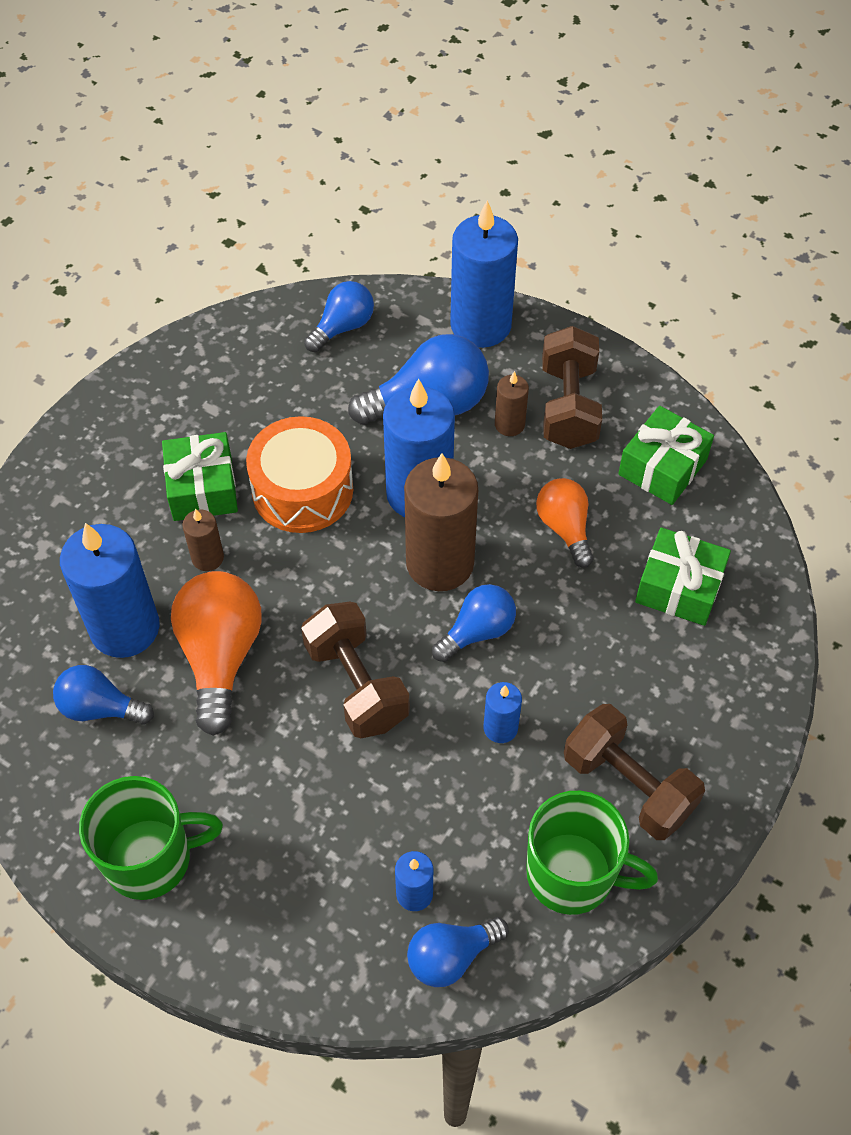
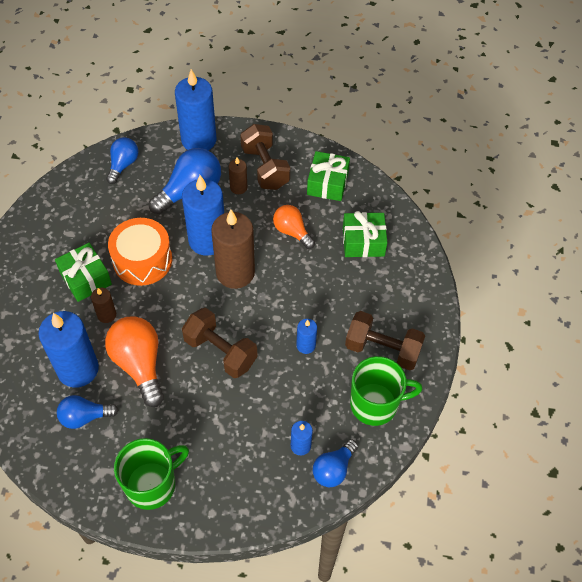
camera: 25 degrees left, 0 degrees up
blue light bulb [432,584,516,662] -> none

